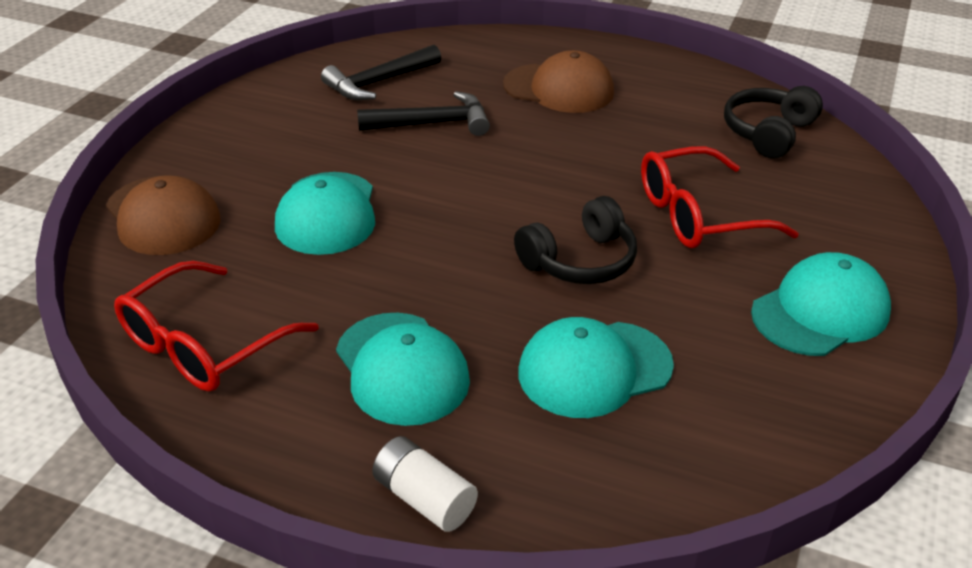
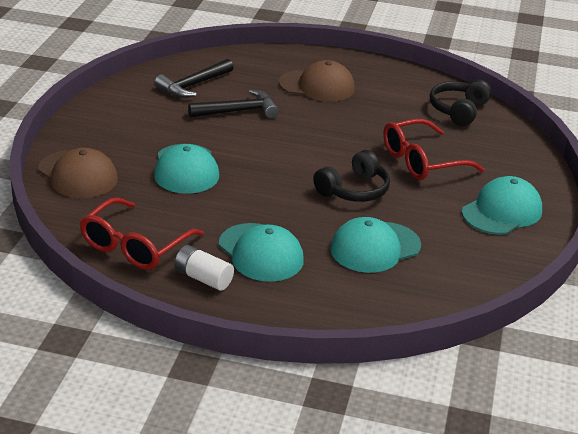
camera: 10 degrees left, 5 degrees down
white battery [372,436,478,532] -> white battery moved to [175,245,234,291]

